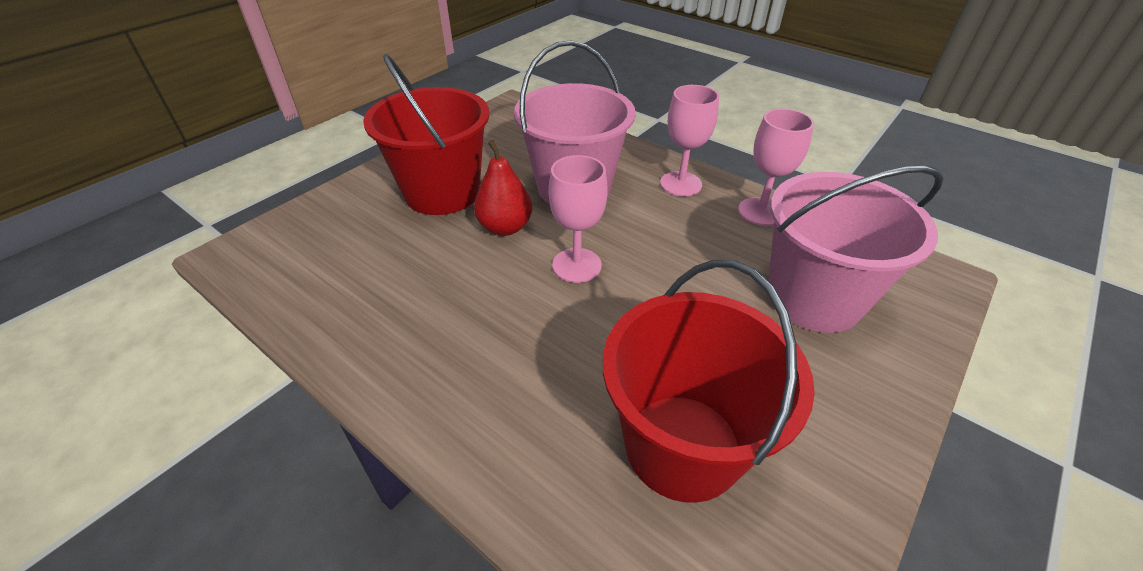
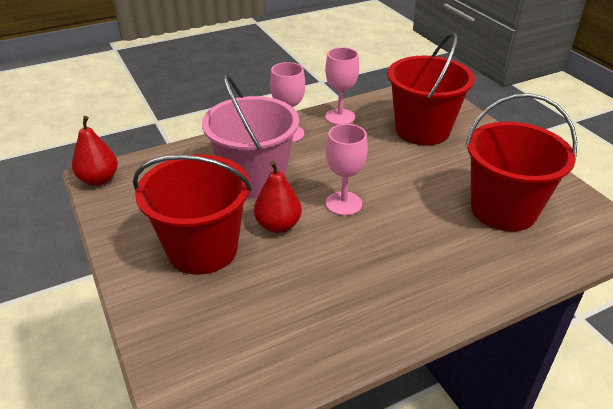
camera: 65 degrees left, 5 degrees down
pink bucket [768,166,943,333] -> red bucket [388,32,475,145]
none -> red pear [72,116,118,186]

